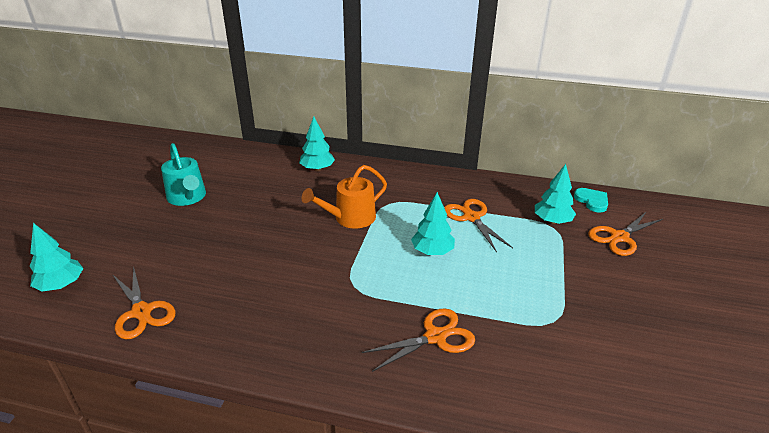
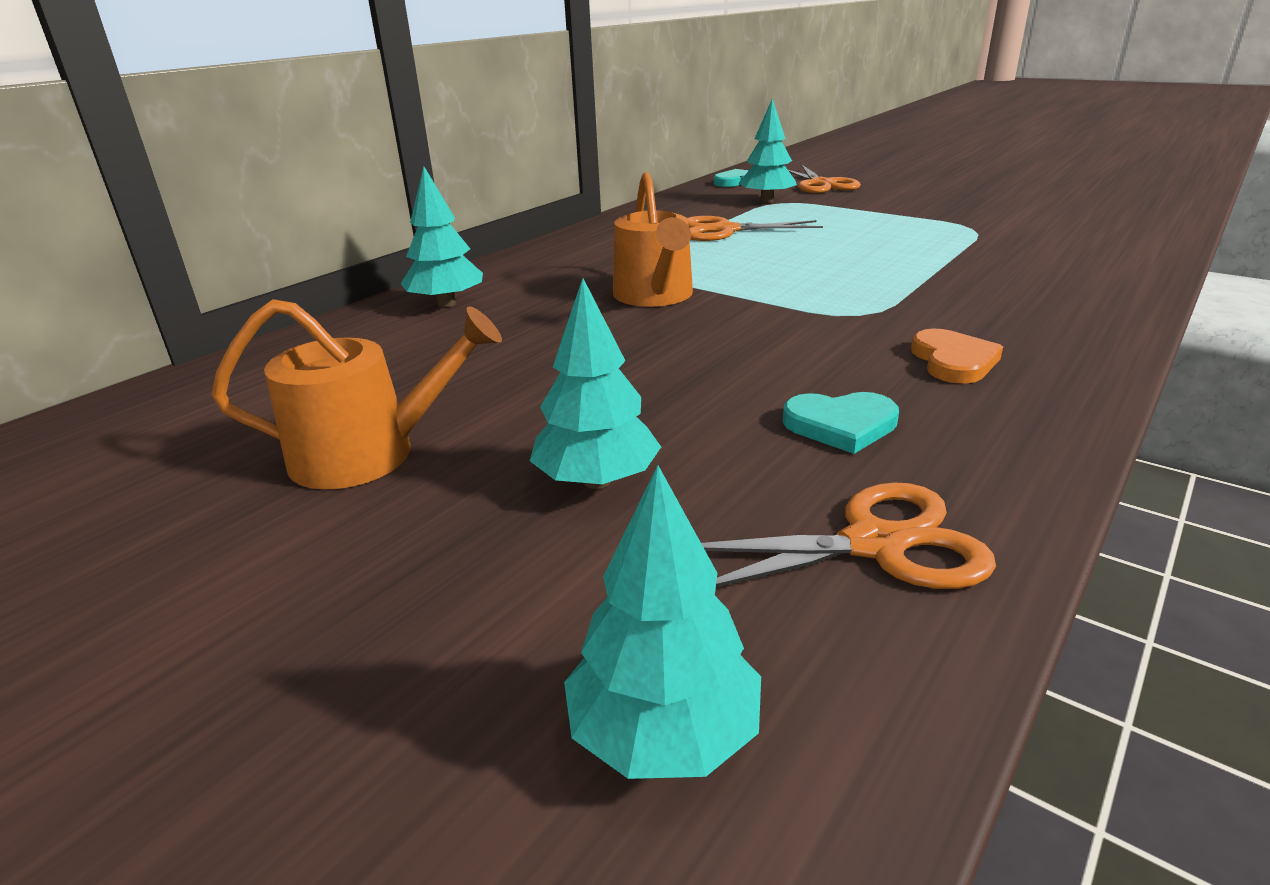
camera: 65 degrees left, 5 degrees down
turquoise watering can [161,143,206,206] -> orange watering can [211,299,502,490]
orange scissors [362,308,475,372] -> none
turquoise tree [411,192,455,255] -> turquoise tree moved to [530,278,661,489]
none -> turquoise heart [783,392,899,454]
none -> orange heart [911,329,1003,384]

